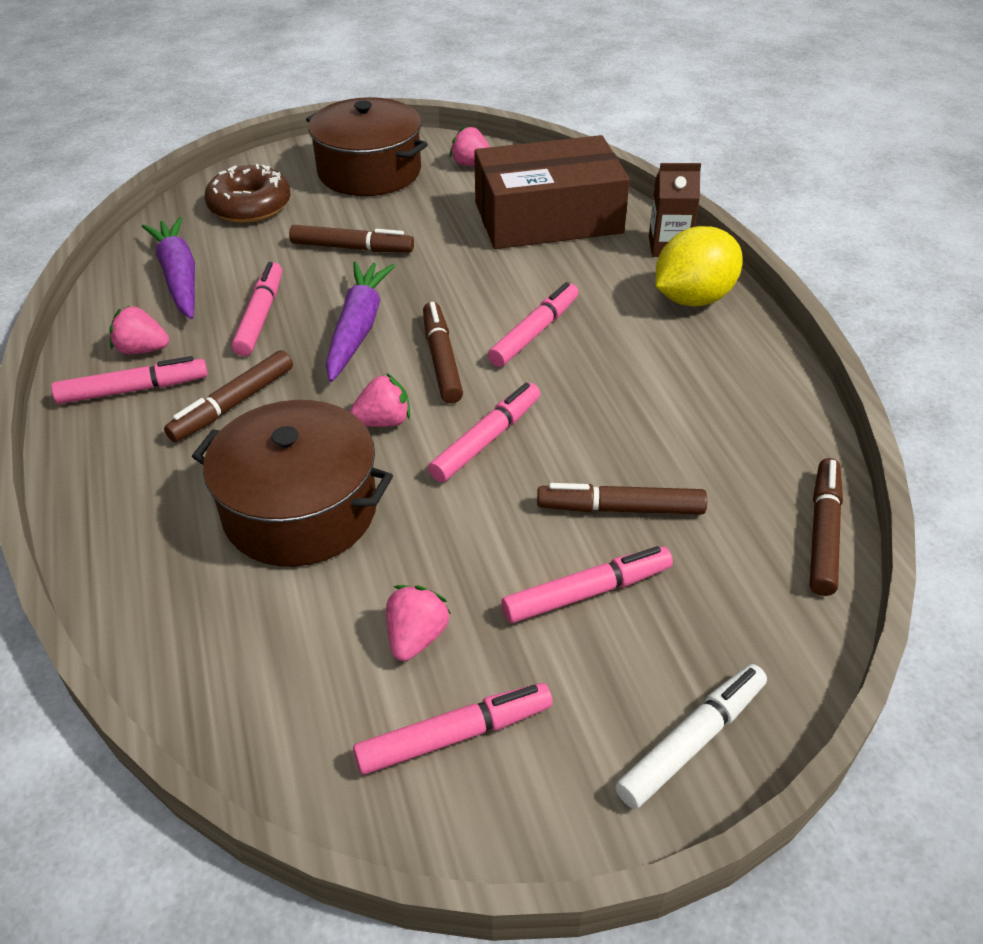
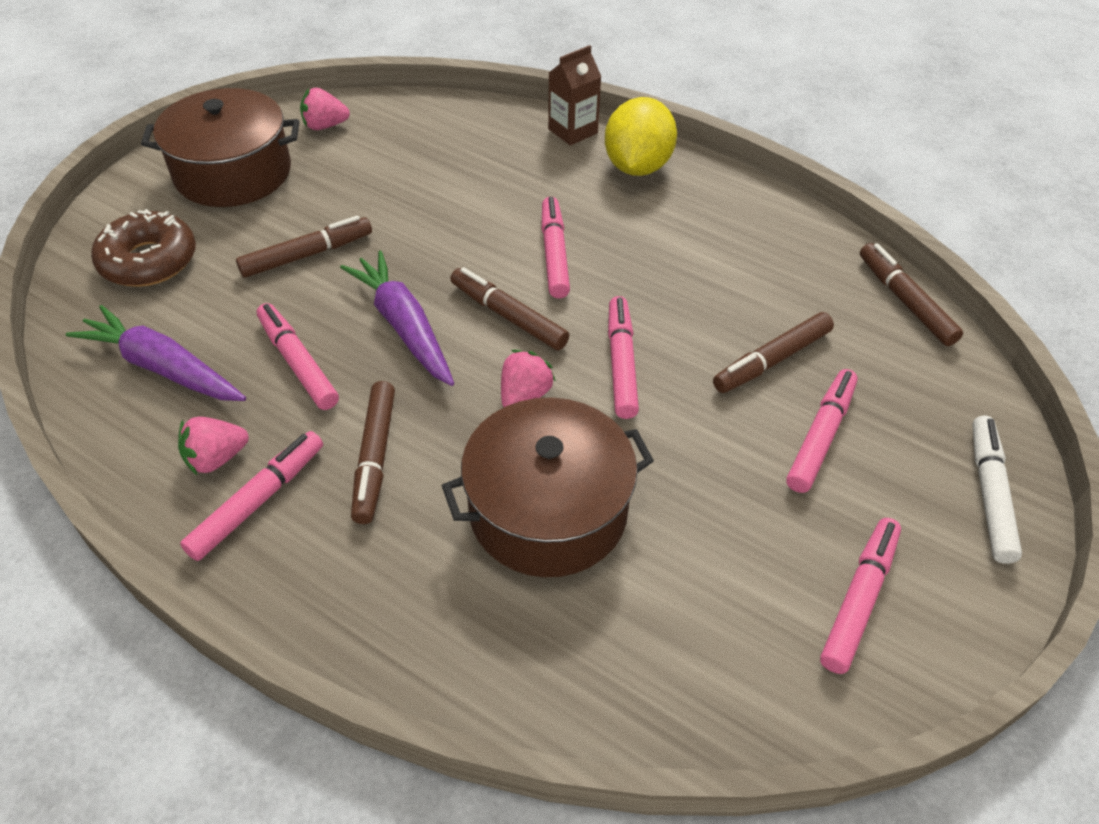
camera: 40 degrees left, 5 degrees up
pink strawberry [386,585,451,661] -> none
brown box [474,135,630,249] -> none

